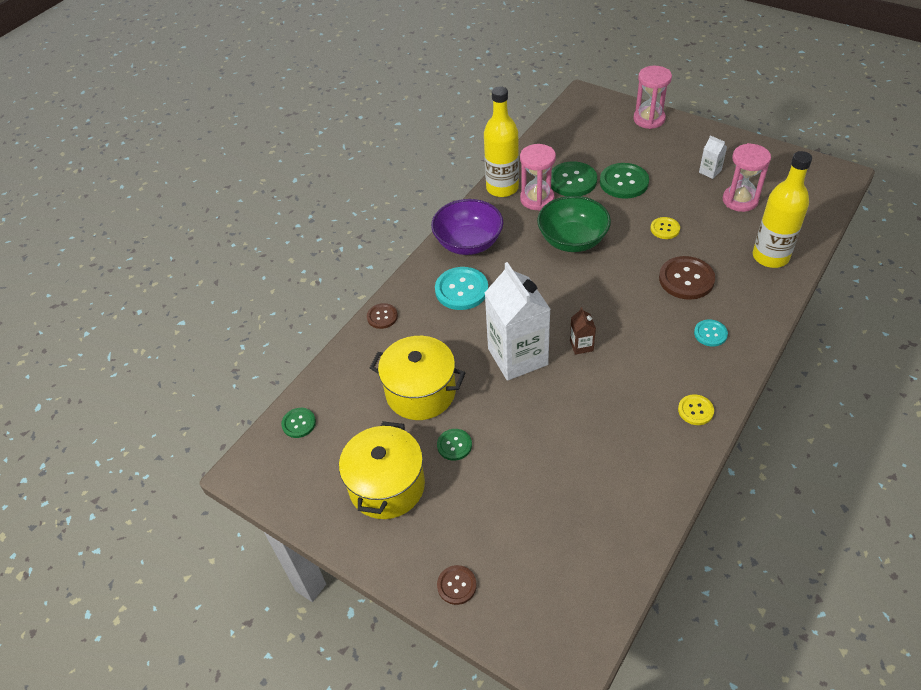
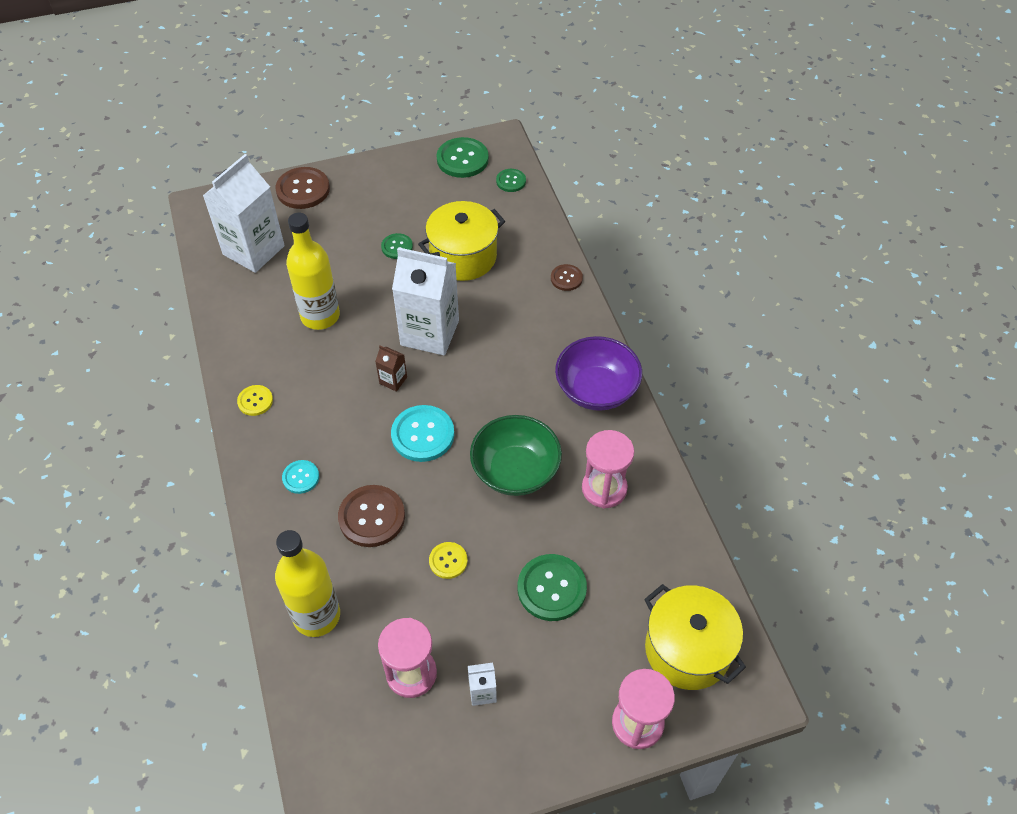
camera: 125 degrees right, 5 degrees up
yellow pot [339,421,425,519] -> yellow pot moved to [644,584,746,690]
turquoise button [435,267,488,310] -> turquoise button moved to [391,405,454,462]
brown button [437,565,477,605] -> brown button [276,167,330,209], size x1.77
yellow bottle [484,86,519,197] -> yellow bottle moved to [286,213,340,330]
green button [551,161,597,196] -> green button moved to [436,137,489,178]
none -> white carton [203,154,285,273]

